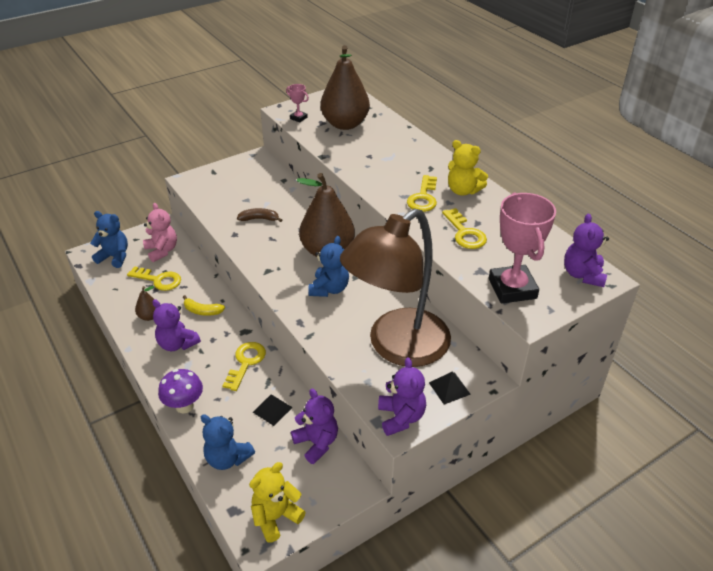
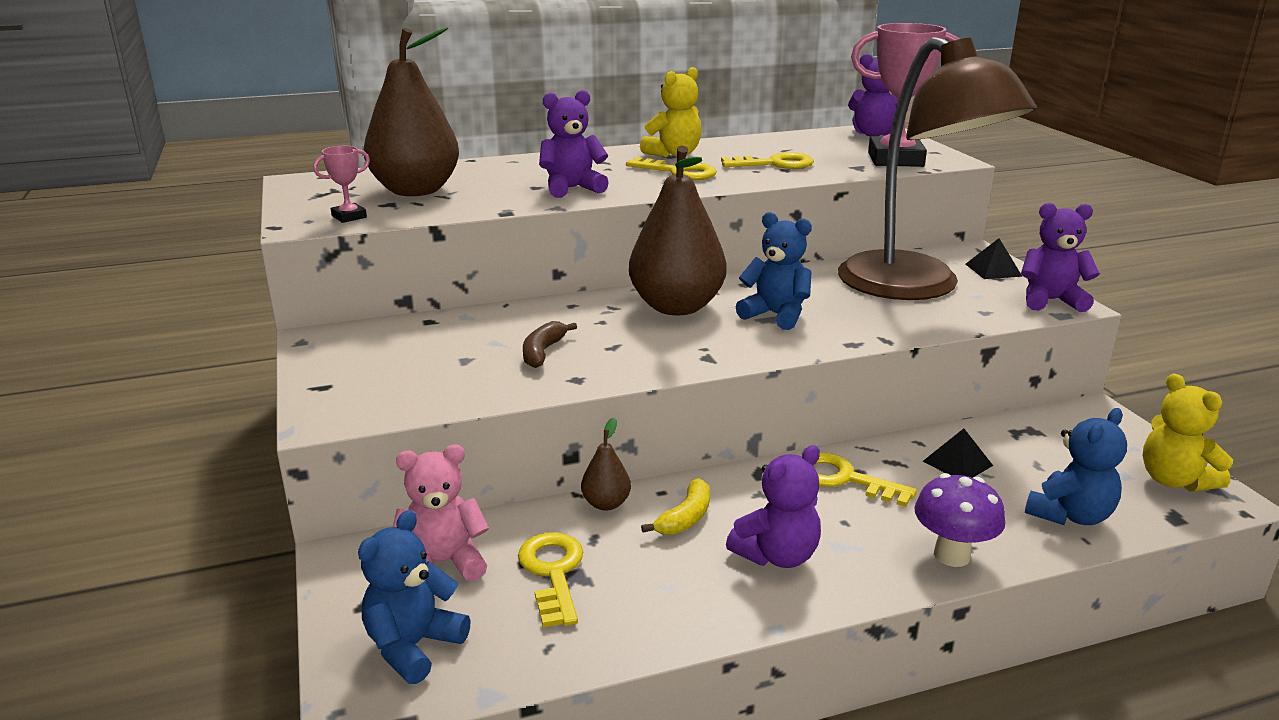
camera: 75 degrees left, 15 degrees down
yellow key [127,266,181,291] -> yellow key turned 45 degrees counterclockwise [518,532,583,628]
brown pear [135,286,156,321] -> brown pear moved to [581,418,631,511]
purple teddy bear [291,388,338,464] -> purple teddy bear moved to [539,90,609,198]

